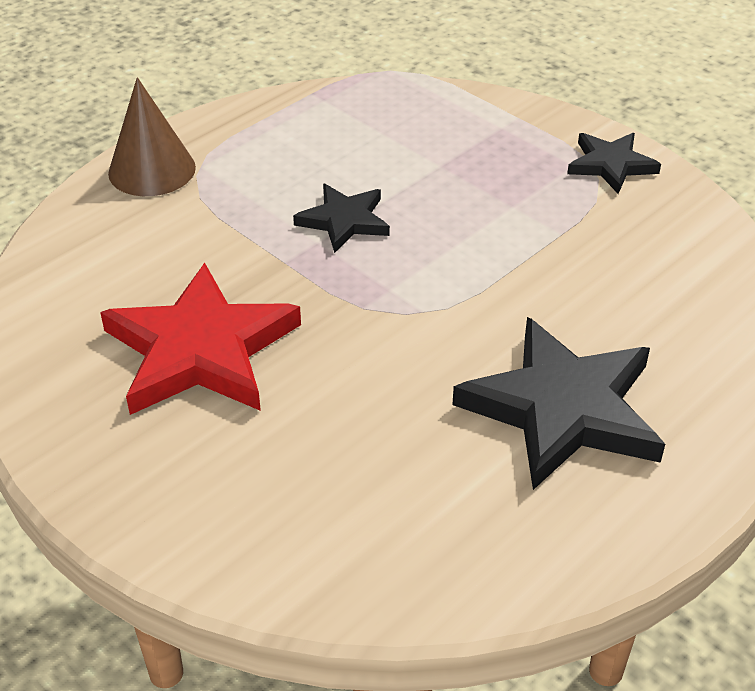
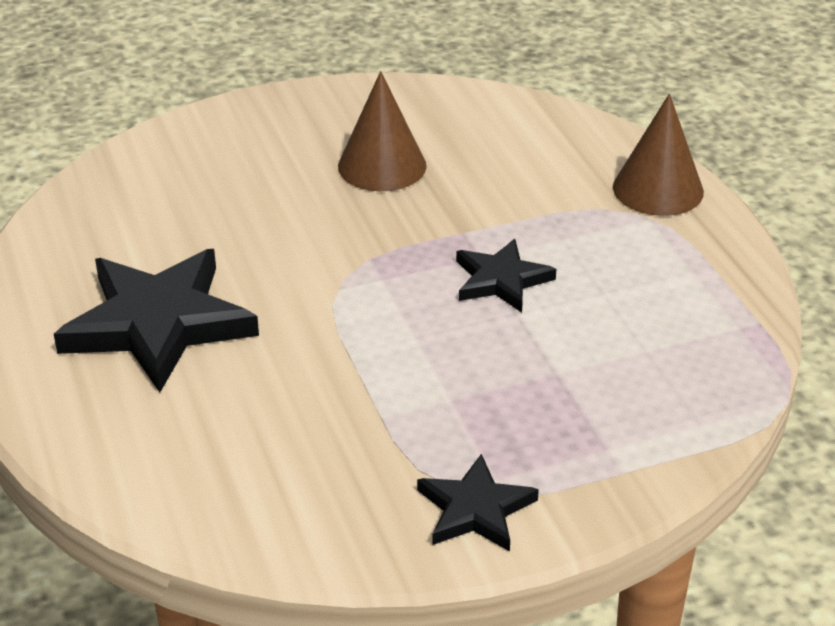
camera: 115 degrees right, 5 degrees down
red star [100,263,301,415] -> brown cone [338,71,426,191]

